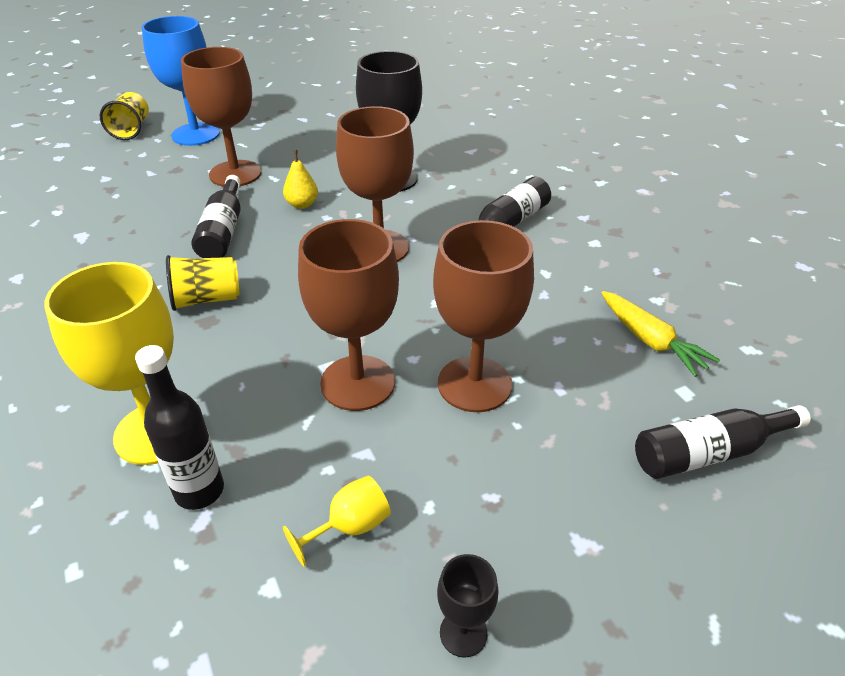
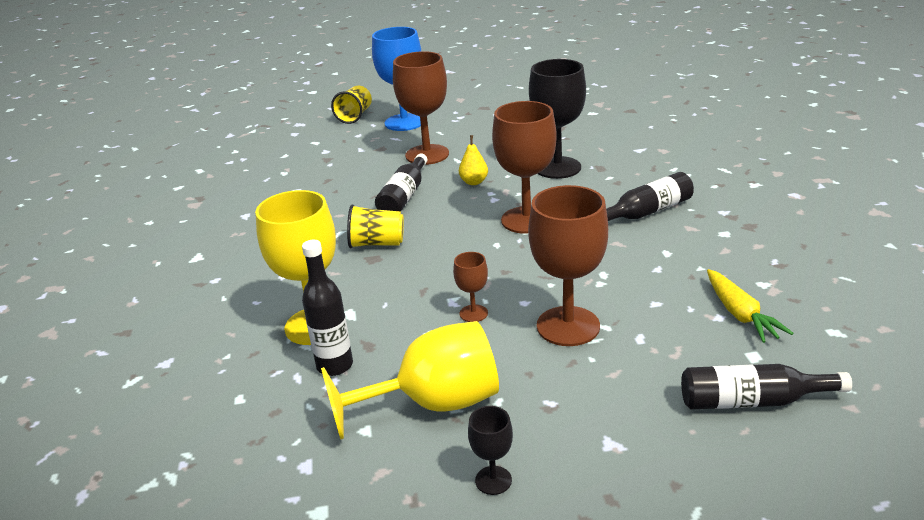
camera: 20 degrees right, 10 degrees down
yellow goblet [283,476,391,567] -> yellow goblet [321,321,499,440], size x2.14
brown goblet [298,219,399,411] -> brown goblet [453,252,488,322], size x0.47

